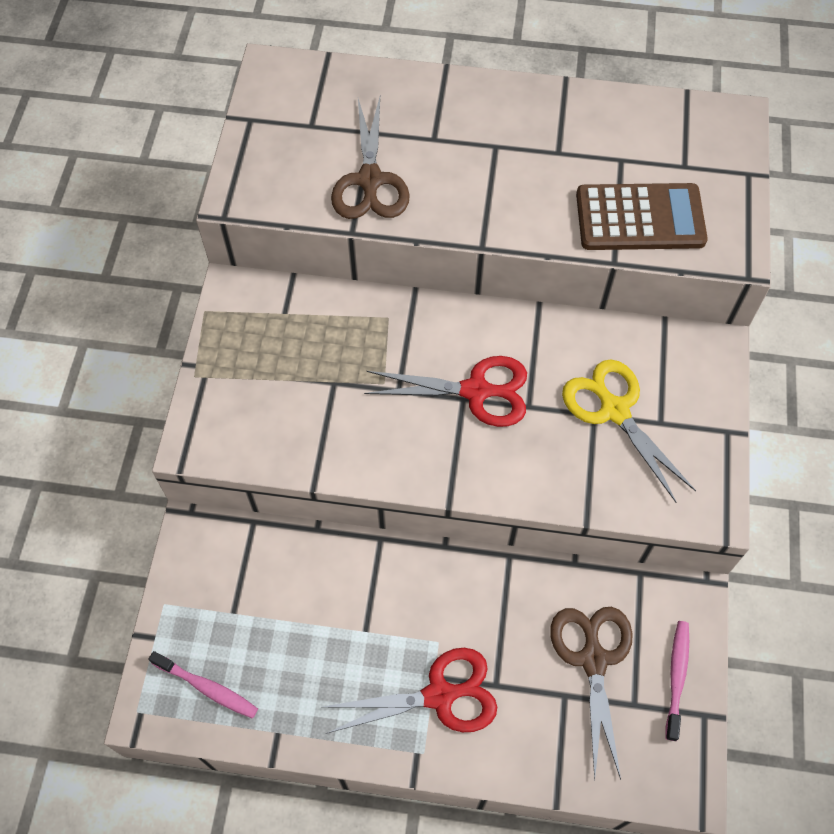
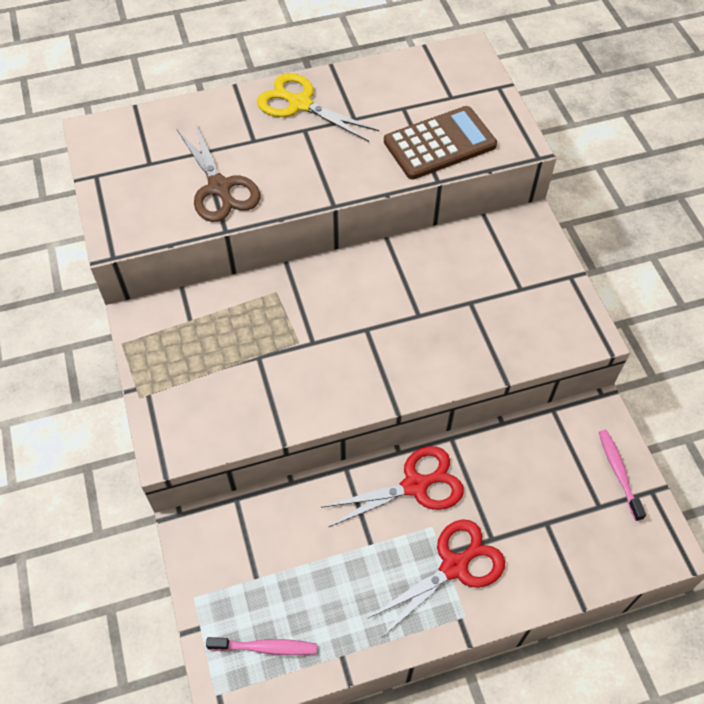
camera: 25 degrees left, 5 degrees down
red scissors [364,356,527,427] -> red scissors moved to [321,446,464,527]
brown scissors [550,607,633,781] -> none
yellow scissors [562,360,696,503] -> yellow scissors moved to [257,73,379,142]

